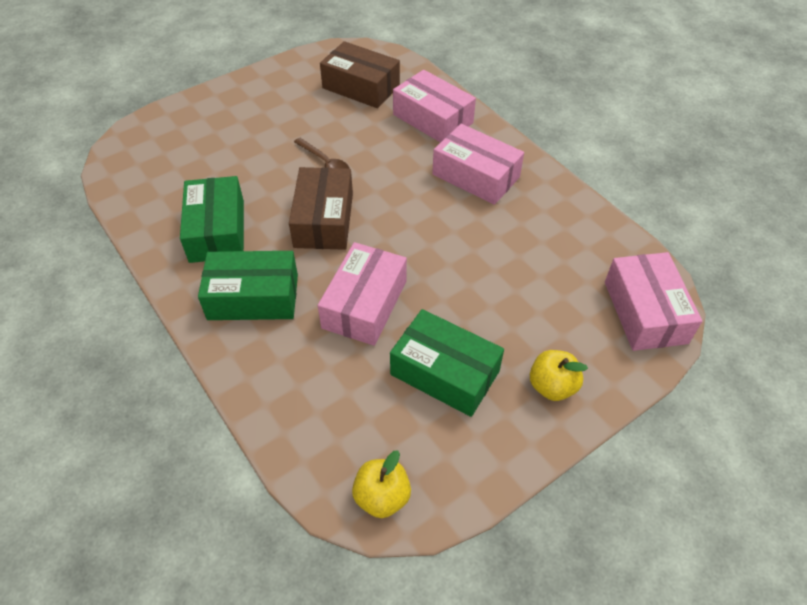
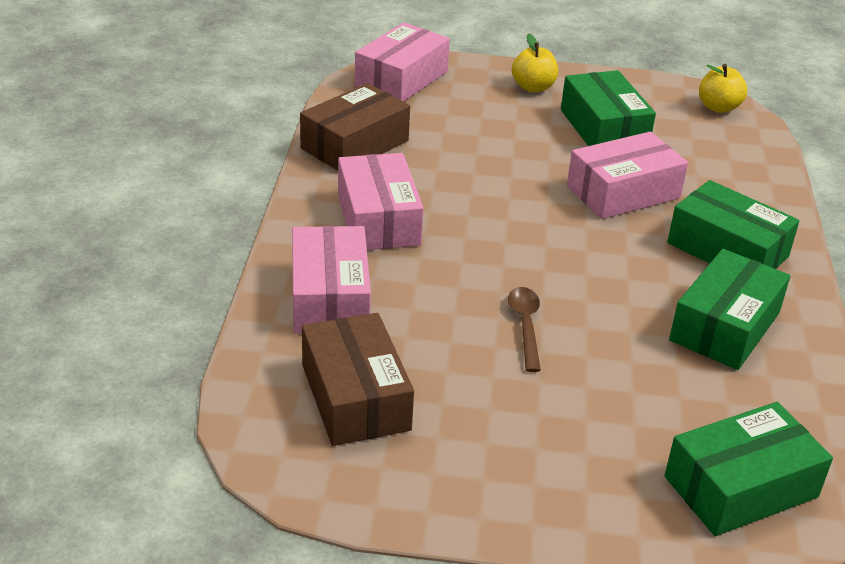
camera: 140 degrees left, 15 degrees down
brown box [289,167,353,250] -> brown box moved to [300,83,410,171]
none -> green box [664,402,833,536]

